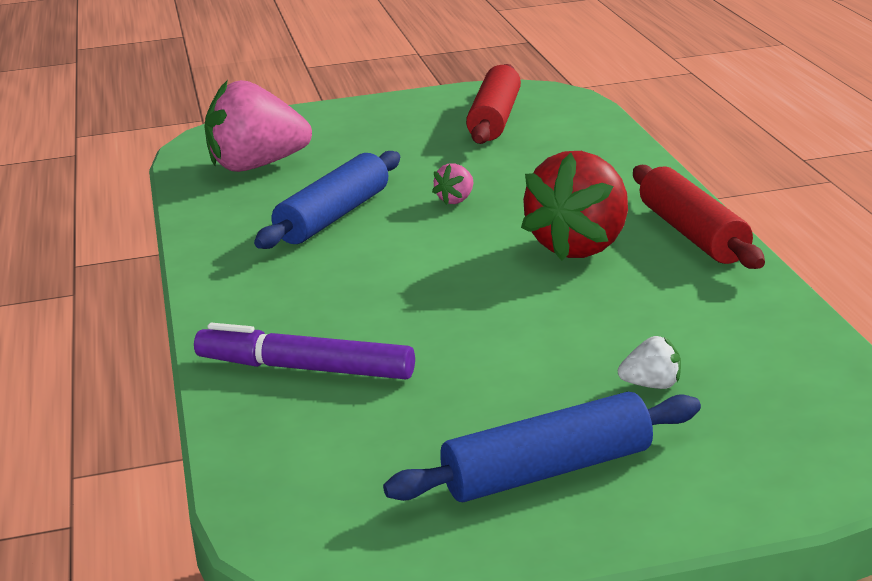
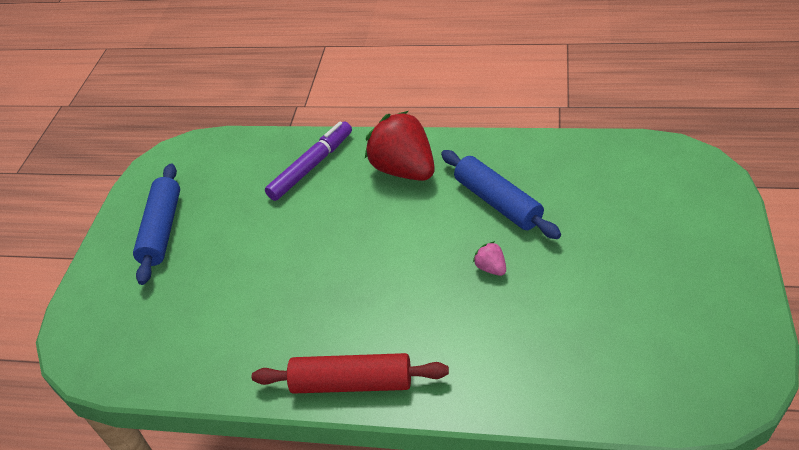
camera: 115 degrees right, 20 degrees up
pink strawberry [204,80,312,172] -> none
red rolling pin [466,64,521,144] -> none
red strawberry [521,151,628,261] -> red strawberry moved to [365,111,435,181]
white strawberry [618,336,681,389] -> none

